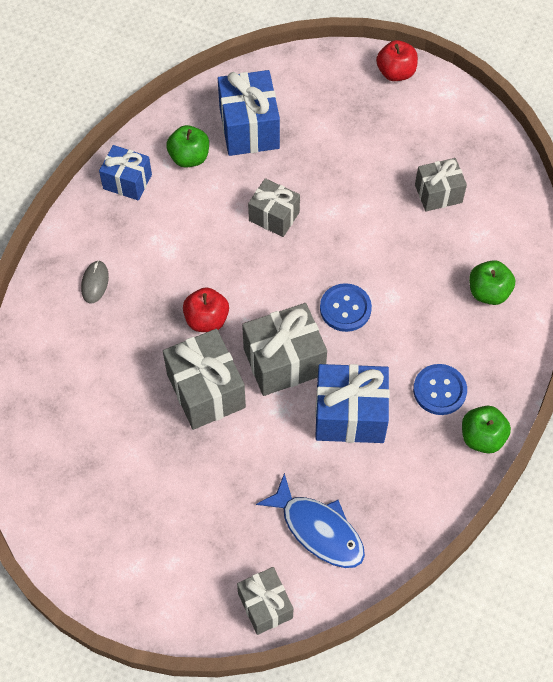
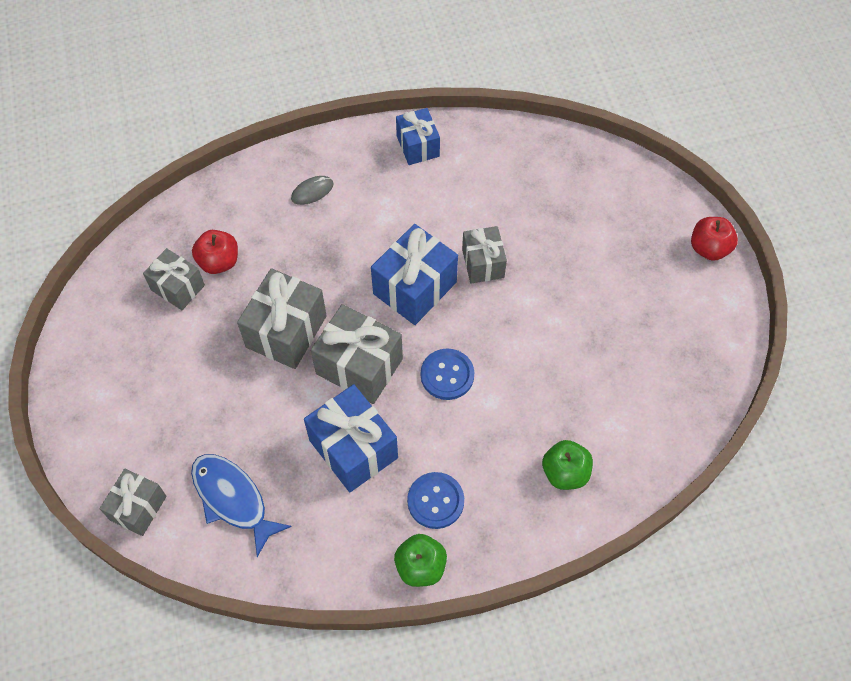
camera: 50 degrees right, 0 degrees up
green apple [166,125,209,168] -> none
red apple [183,287,229,332] -> red apple moved to [192,230,238,274]
blue gift [218,70,280,156] -> blue gift moved to [371,224,458,325]
blue fish [256,473,365,568] -> blue fish turned 135 degrees clockwise [191,454,292,557]
grey gift [415,158,467,211] -> grey gift moved to [143,248,205,310]

